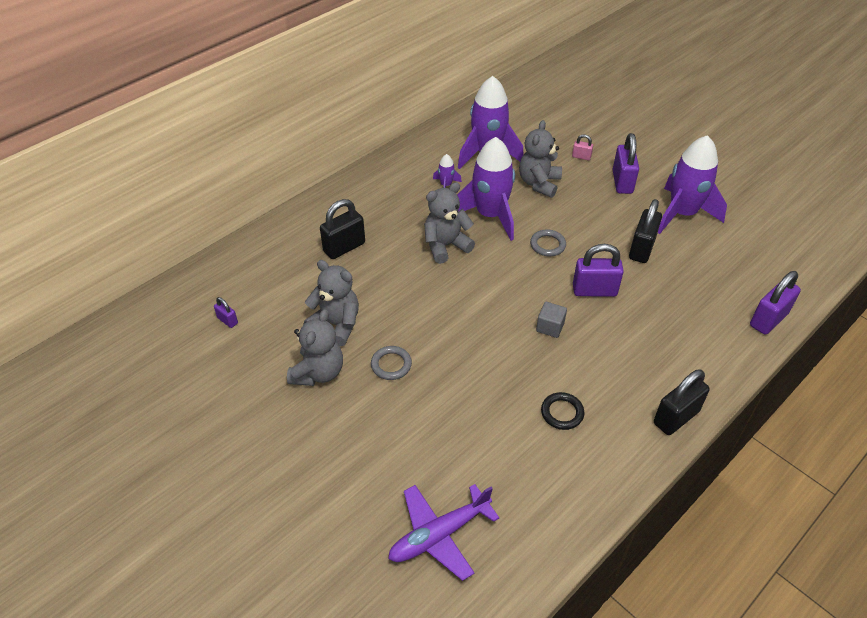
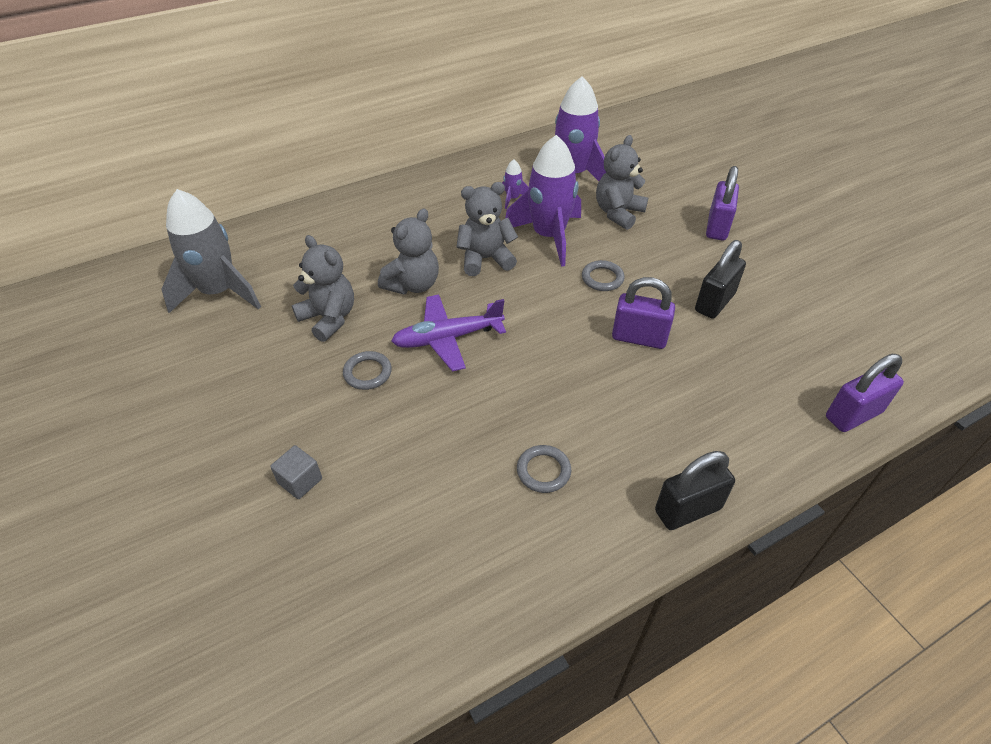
camera: 15 degrees right, 0 degrees up
purple padlock [214,297,238,328] -> grey rocket [161,189,261,313]
grey teddy bear [287,309,343,386] -> grey teddy bear moved to [378,209,439,295]
black padlock [320,199,365,259] -> none
purple plane [388,484,499,581] -> purple plane moved to [391,295,506,371]
grey cube [536,302,567,338] -> grey cube moved to [270,445,322,499]
black ring [541,392,584,430] -> grey ring [517,445,571,493]
pink padlock [572,134,593,160] -> none
purple rocket [658,135,727,234] -> none

